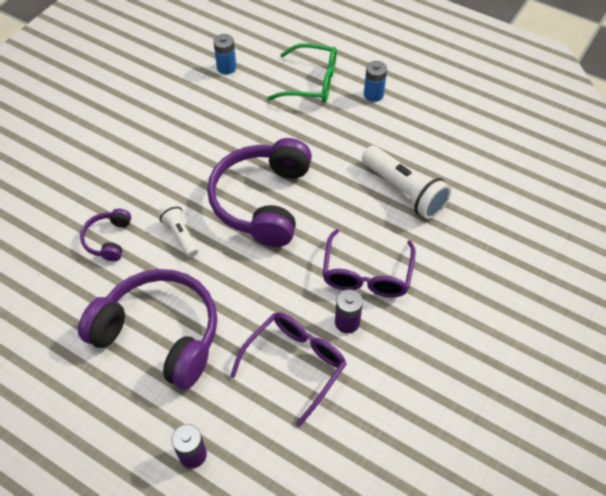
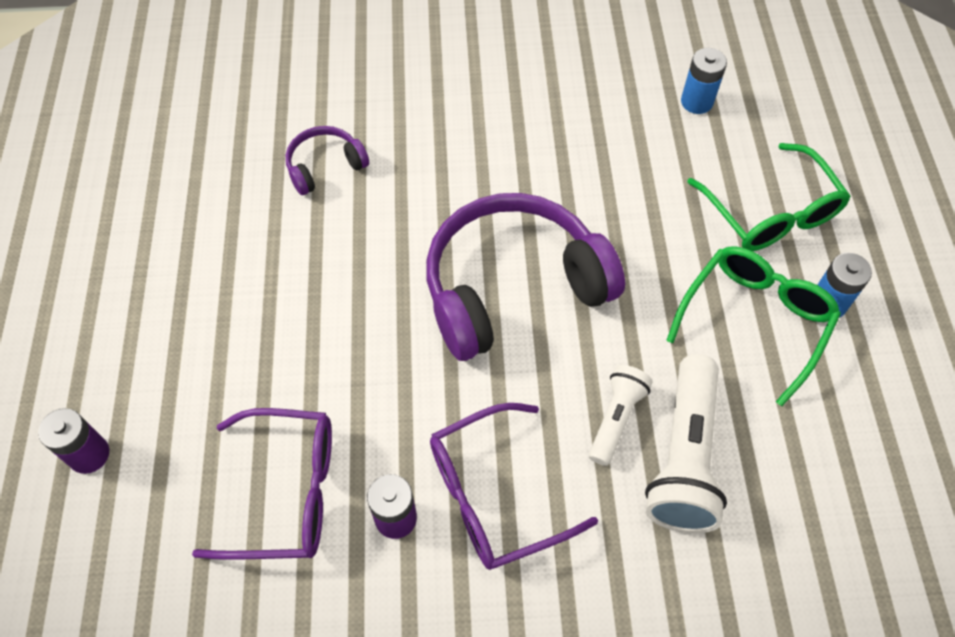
camera: 55 degrees right, 5 degrees up
purple headphones [78,269,217,389] -> none
white flashlight [158,203,198,257] -> white flashlight moved to [589,365,652,466]
none -> green glasses [666,247,841,406]

